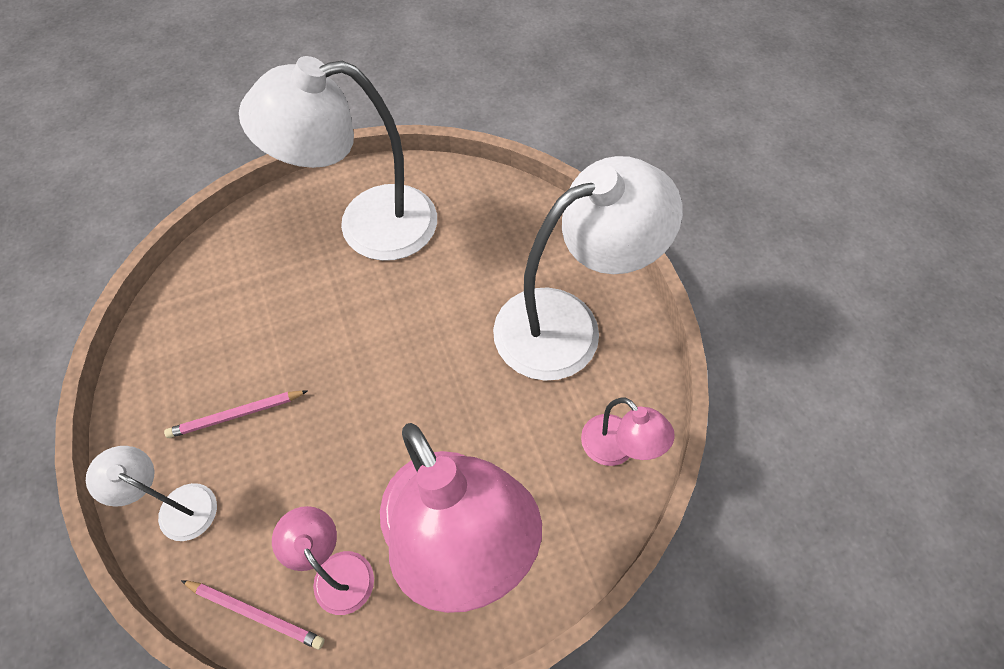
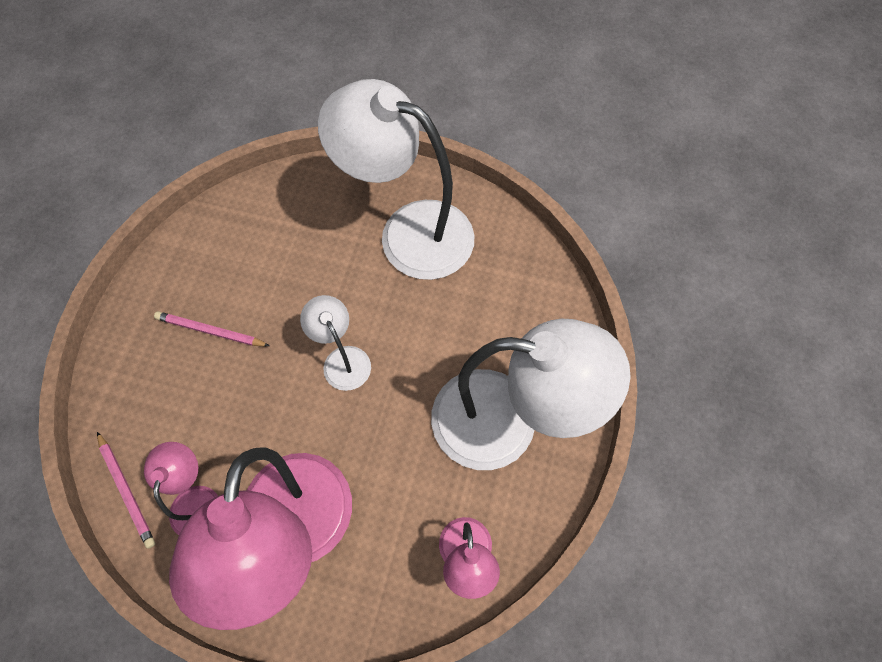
camera: 35 degrees right, 5 degrees up
white lamp [86,446,217,541] -> white lamp moved to [300,295,371,391]

